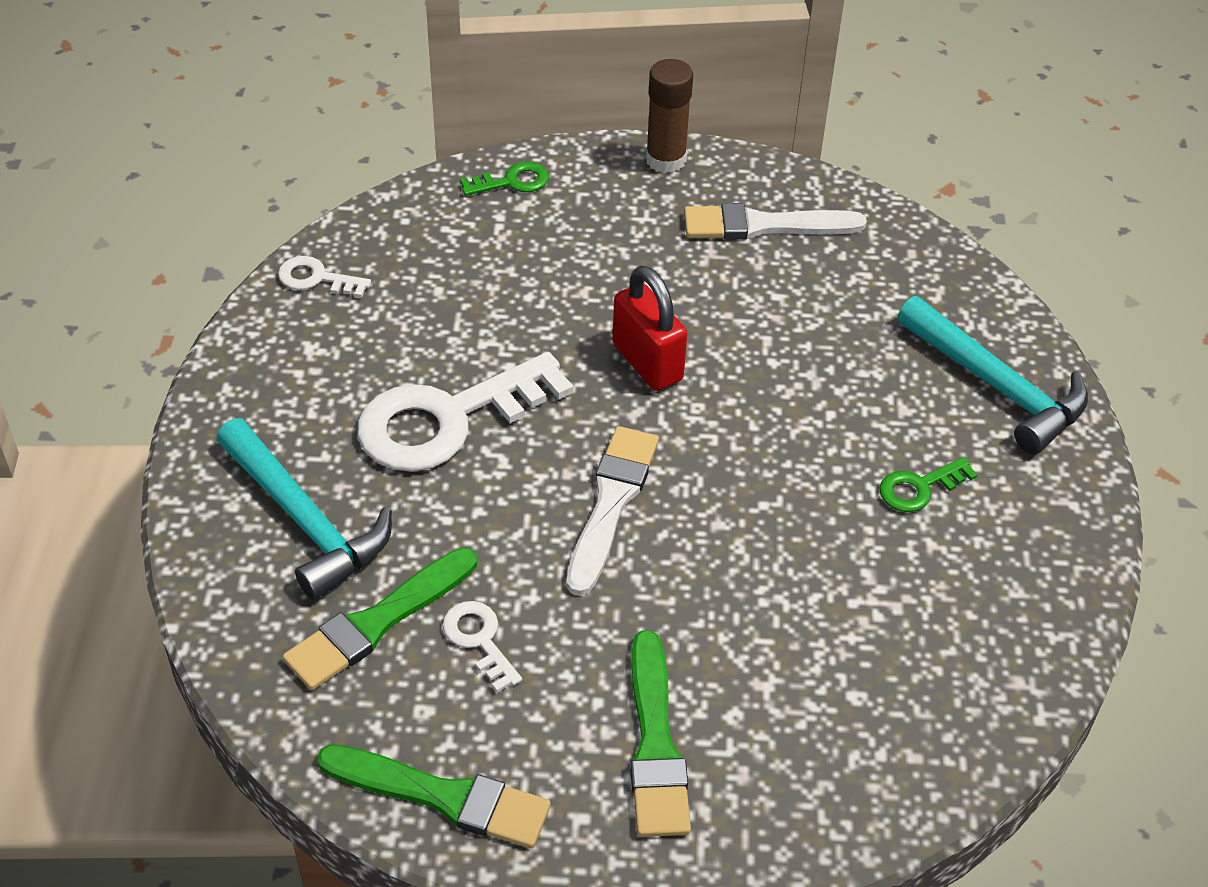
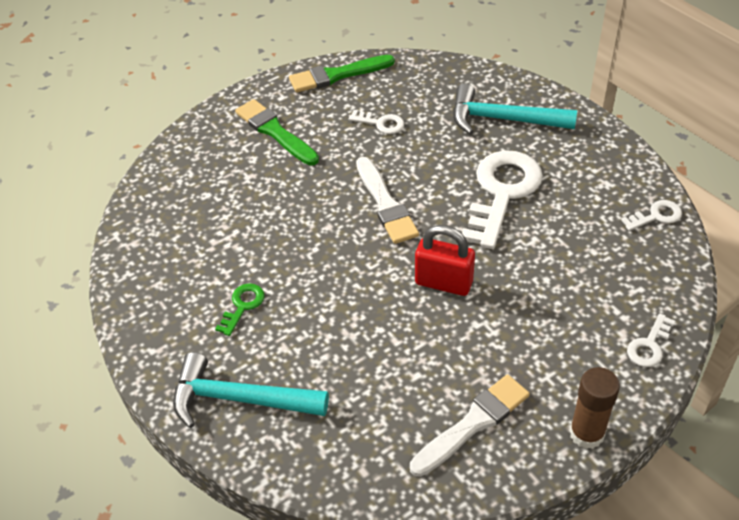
camera: 145 degrees right, 0 degrees up
green brush [283,548,477,690] -> none
green key [460,162,549,196] -> white key [627,313,675,367]

